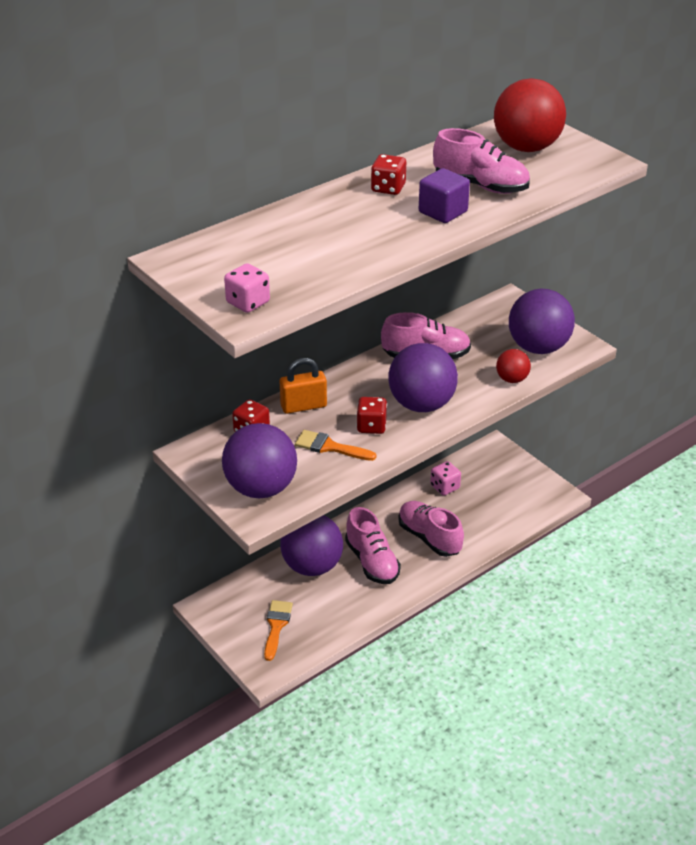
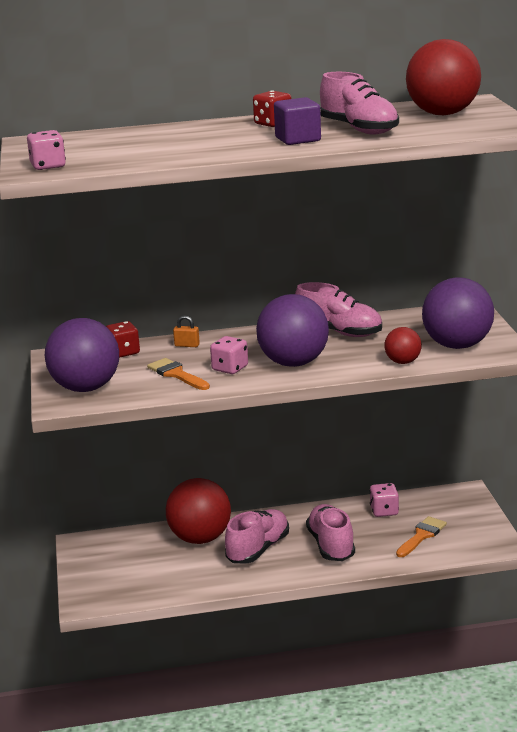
camera: 30 degrees right, 15 degrees down
orange brush [264,600,293,661] -> orange brush moved to [396,516,447,557]
orange padlock [280,358,327,414] -> orange padlock [173,315,200,347], size x0.54
purple ball [280,515,343,576] -> red ball [166,478,231,544]
pink shoe [345,507,401,584] -> pink shoe turned 150 degrees counterclockwise [225,509,289,564]
red dice [357,397,387,434] -> pink dice [210,336,248,374]

